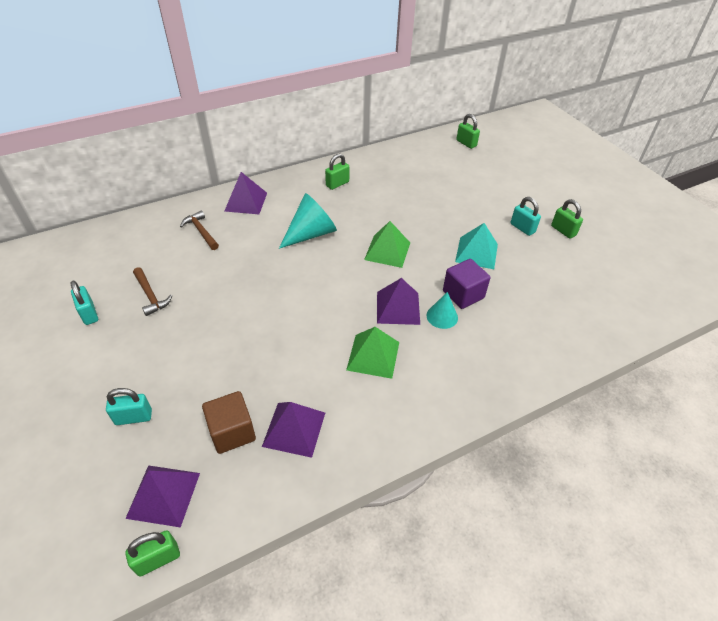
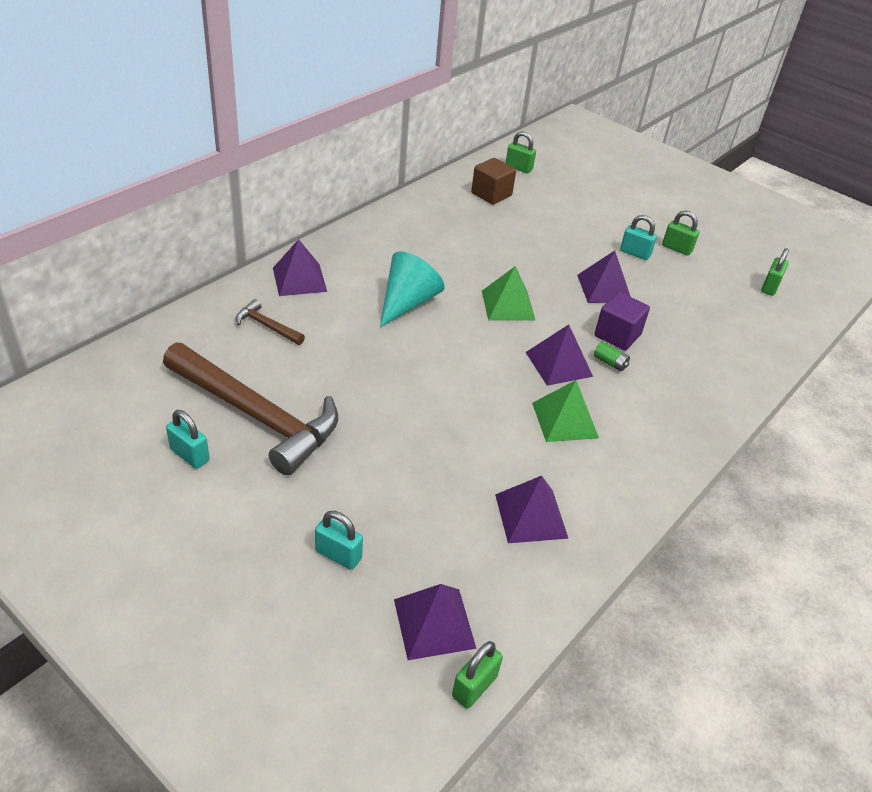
camera: 25 degrees left, 5 degrees down
turquoise padlock [106,388,152,425] -> turquoise padlock turned 60 degrees clockwise [315,511,363,570]
brown hammer [133,267,172,316] -> brown hammer [163,342,338,475], size x2.35
brown cube [202,391,256,454] -> brown cube moved to [471,158,516,205]
green padlock [325,153,349,190] -> green padlock moved to [761,248,789,296]
turquoise cone [427,292,458,329] -> green battery [594,342,630,371]
turquoise pyramid [455,223,498,269] -> purple pyramid [577,250,631,303]

